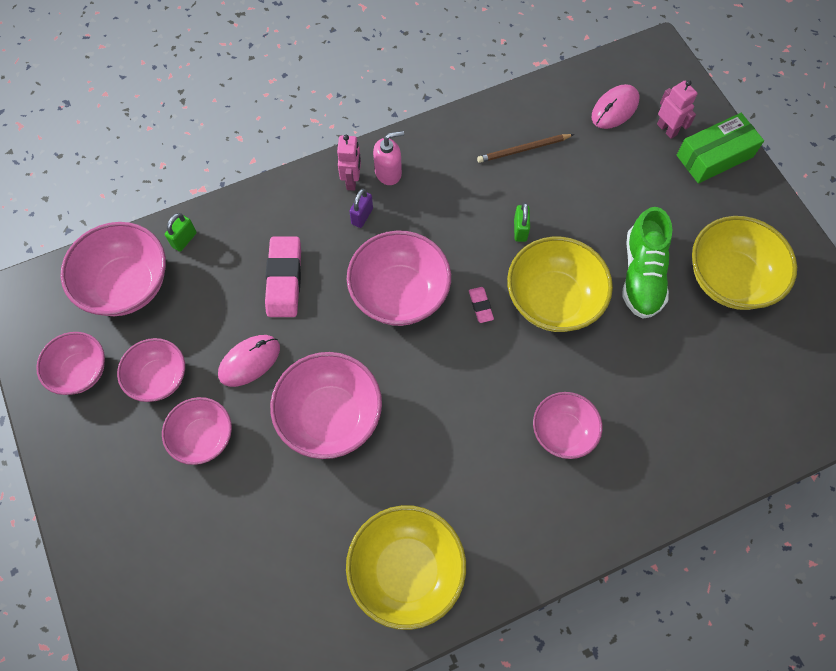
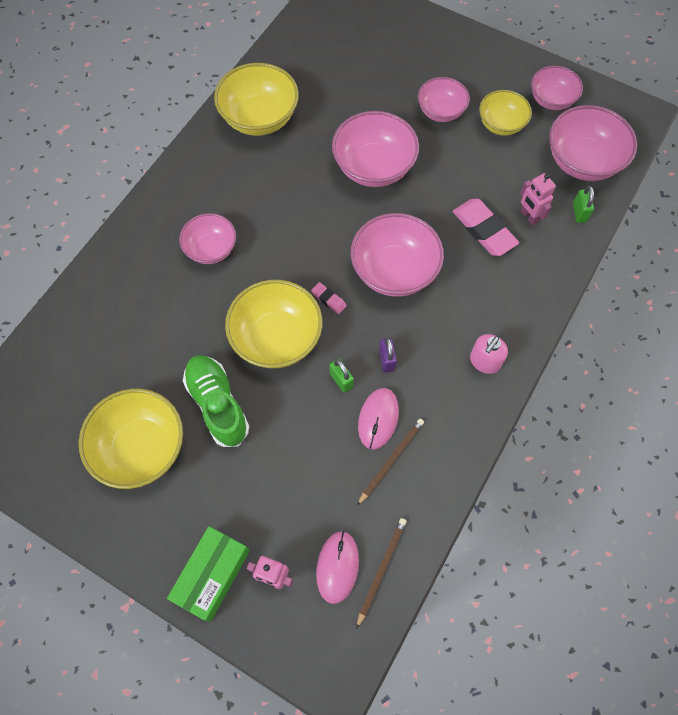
camera: 145 degrees right, 0 degrees up
pink bowl [117,338,185,402] -> yellow bowl [479,90,532,136]
pink mouse [218,335,280,387] -> pink mouse moved to [358,388,399,449]
pink robot [337,135,361,191] -> pink robot moved to [520,173,556,225]
purple padlock [349,188,373,228] -> purple padlock moved to [379,337,397,373]
none -> brown pencil [356,518,407,629]

